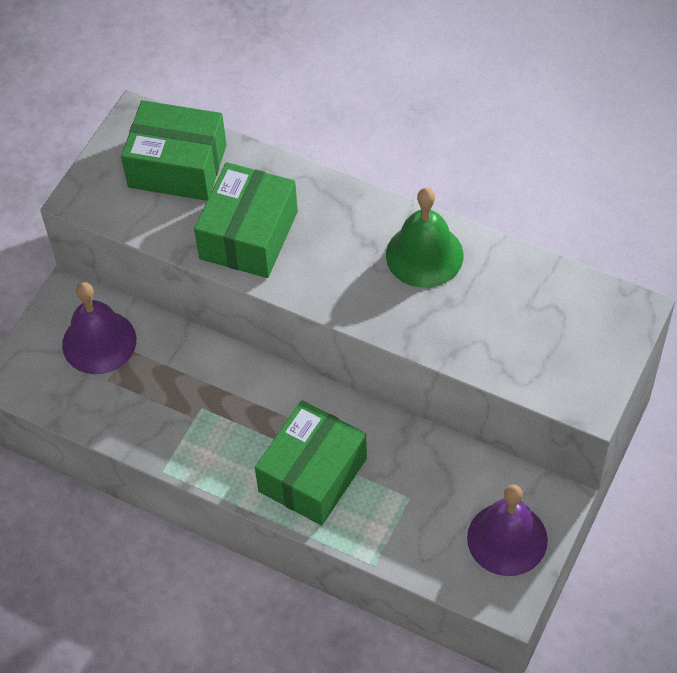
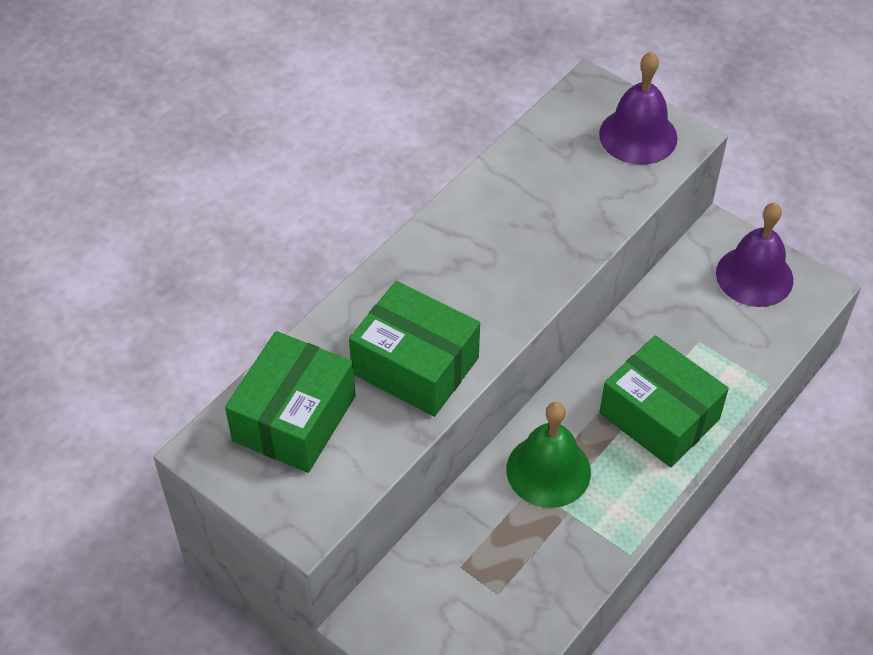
camera: 80 degrees left, 5 degrees down
purple bell [62,282,136,374] -> purple bell moved to [599,52,677,165]
green bell [386,188,463,288] -> green bell moved to [506,402,591,508]

